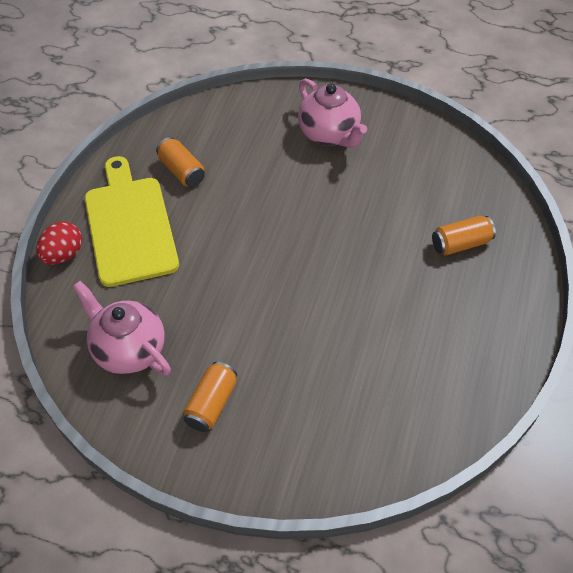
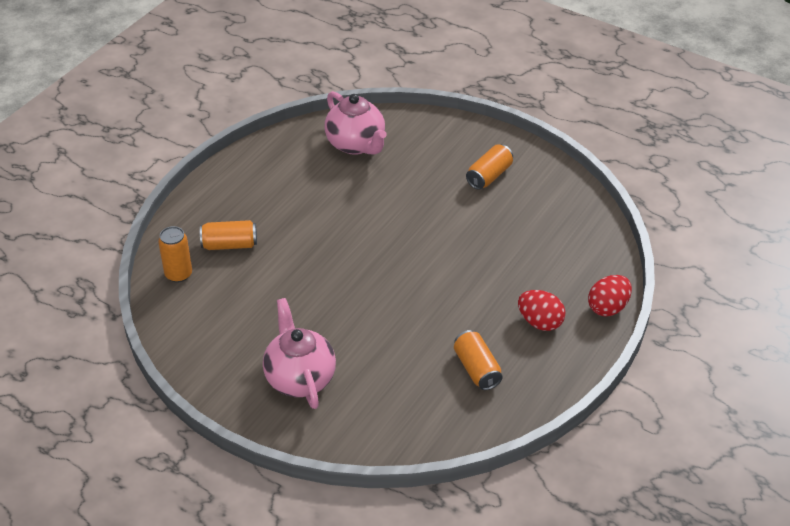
camera: 165 degrees left, 10 degrees down
pink teapot [73,281,171,376] -> pink teapot moved to [325,91,386,155]
yellow cutting board [85,156,179,287] -> red egg [518,290,565,331]
none -> orange can [158,226,192,283]

